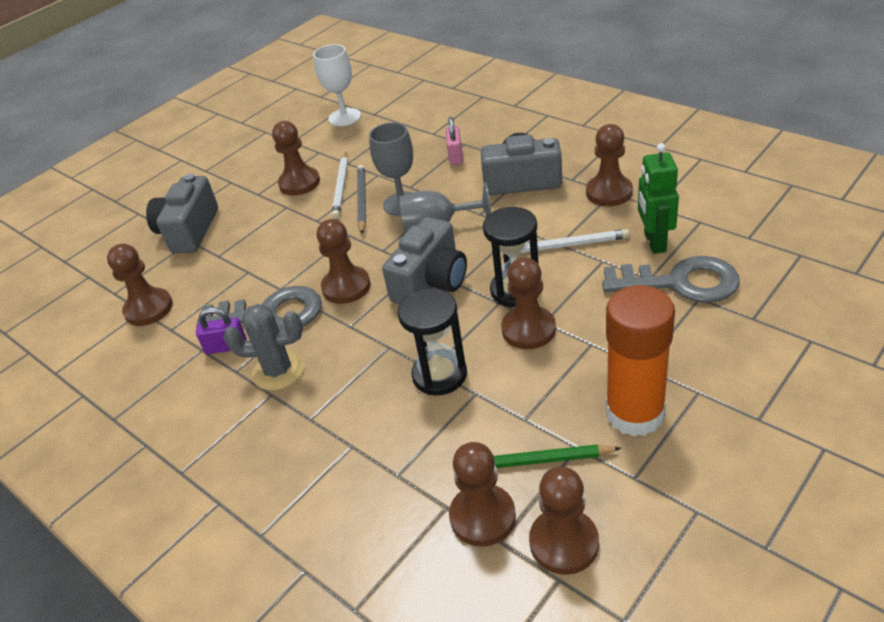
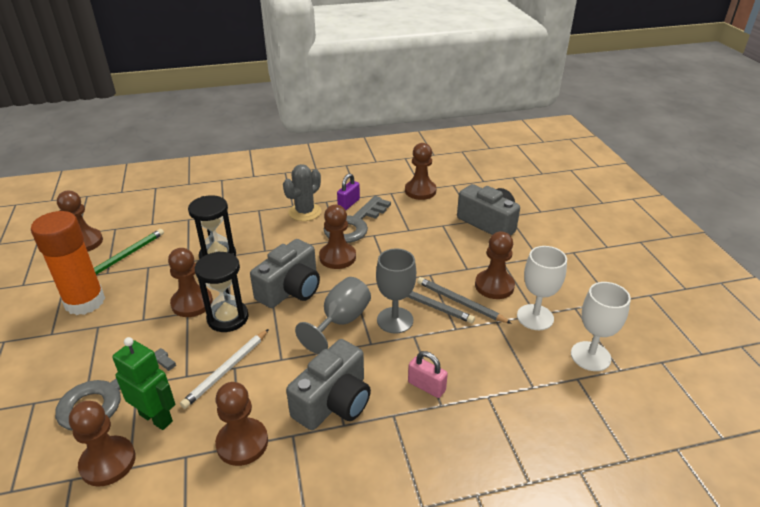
camera: 120 degrees right, 5 degrees down
white pencil [331,152,348,219] -> grey pencil [417,277,512,324]
grey camera [382,217,467,304] -> grey camera turned 120 degrees counterclockwise [250,239,320,308]
brown pawn [449,442,516,547] -> brown pawn moved to [69,401,136,487]
none -> white goblet [517,246,567,330]

